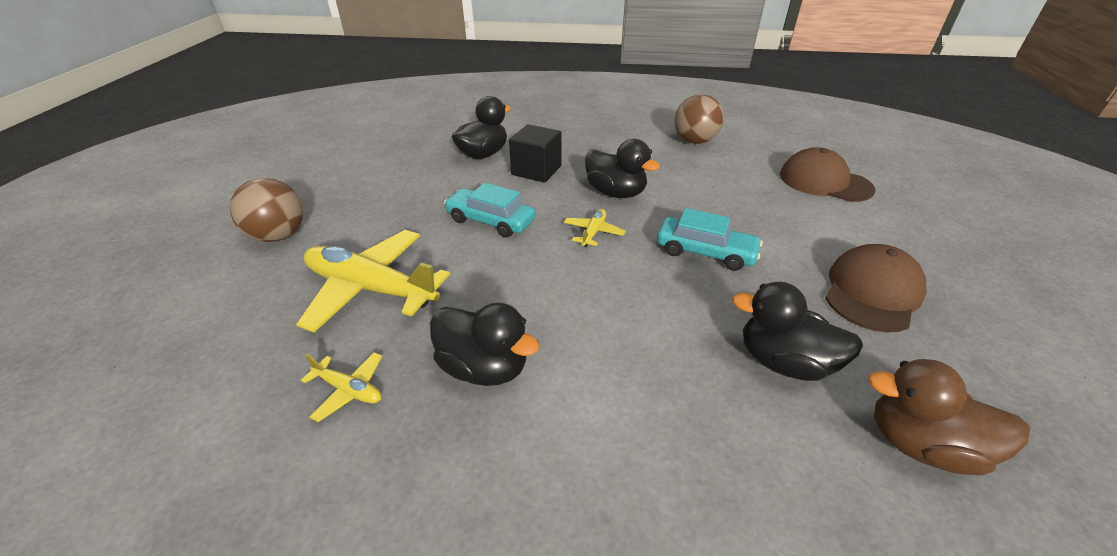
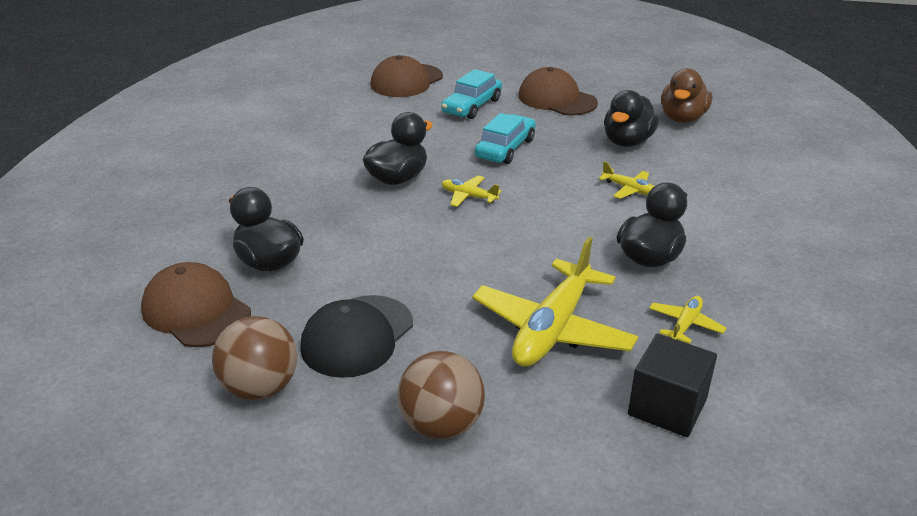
camera: 85 degrees left, 5 degrees down
turquoise car [444,183,536,237] -> turquoise car moved to [441,69,502,119]
black cube [509,124,562,183] -> black cube moved to [628,334,717,437]
brown ball [674,94,724,144] -> brown ball moved to [212,316,297,400]
none -> brown cap [141,262,251,347]
none -> black cap [300,295,413,378]
none -> yellow plane [599,161,654,199]

